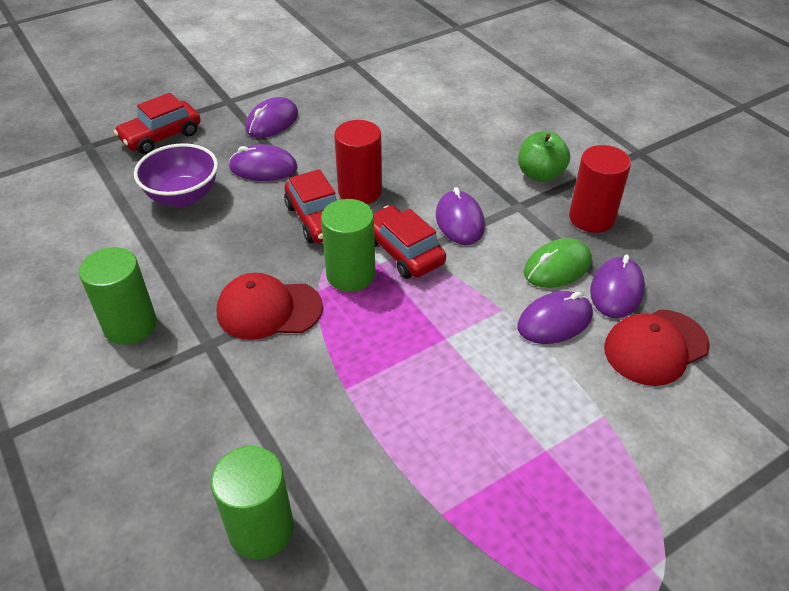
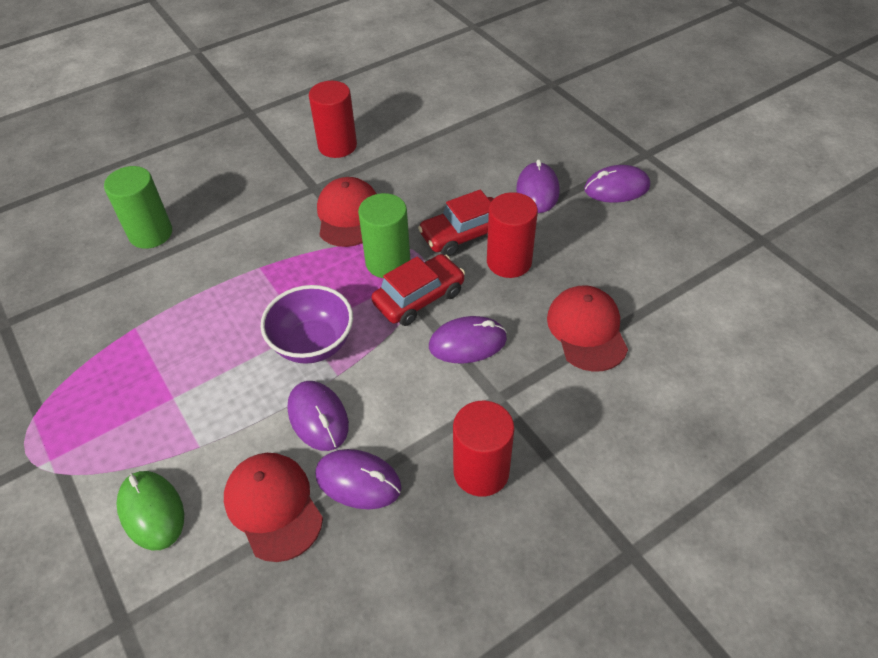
camera: 90 degrees right, 5 degrees up
green cylinder [79,247,157,345] -> red cylinder [309,81,357,158]
red car [114,93,201,154] -> none
purple bowl [134,143,218,207] -> purple bowl moved to [261,285,353,364]
purple mouse [245,97,298,138] -> purple mouse turned 45 degrees counterclockwise [584,165,650,203]
green apple [518,131,570,182] -> none
green mouse [524,238,592,288] -> green mouse moved to [116,471,184,550]
none -> red cap [547,285,628,372]

